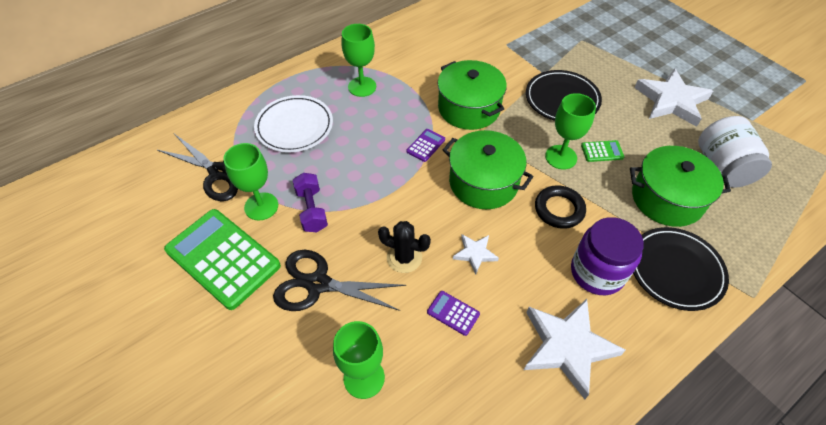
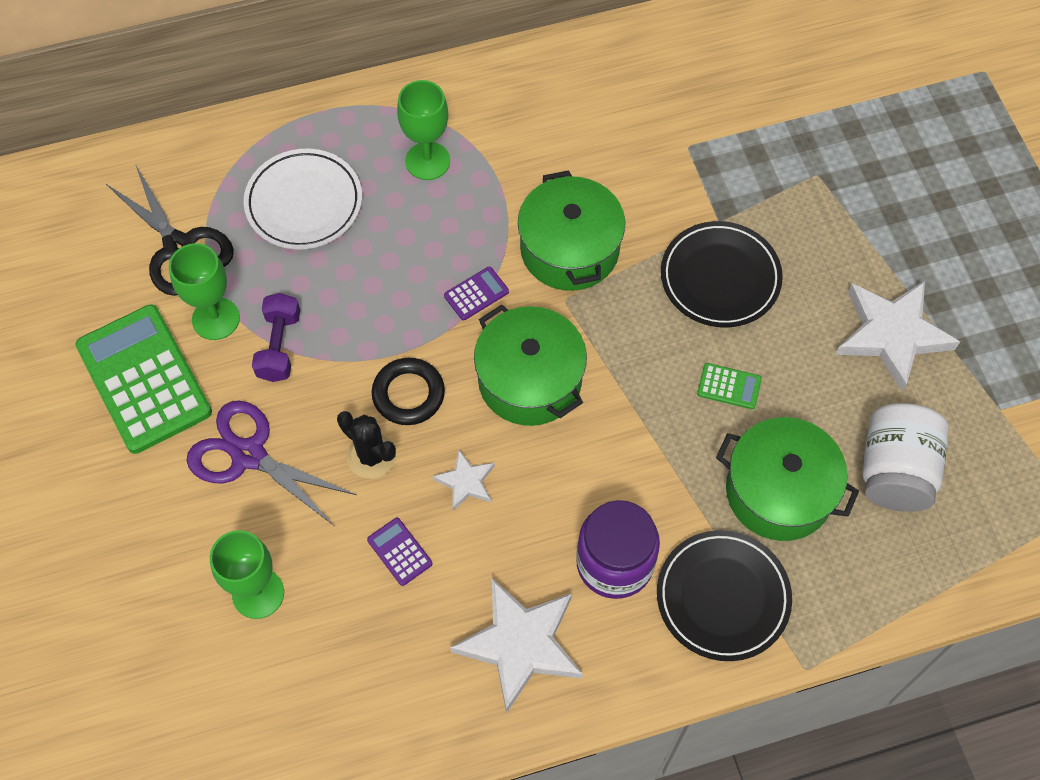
camera: 20 degrees right, 10 degrees up
black scissors [273,250,406,311] -> purple scissors [186,401,357,525]
black ring [535,185,586,229] -> black ring moved to [372,358,445,425]
green goblet [545,93,596,170] -> none

